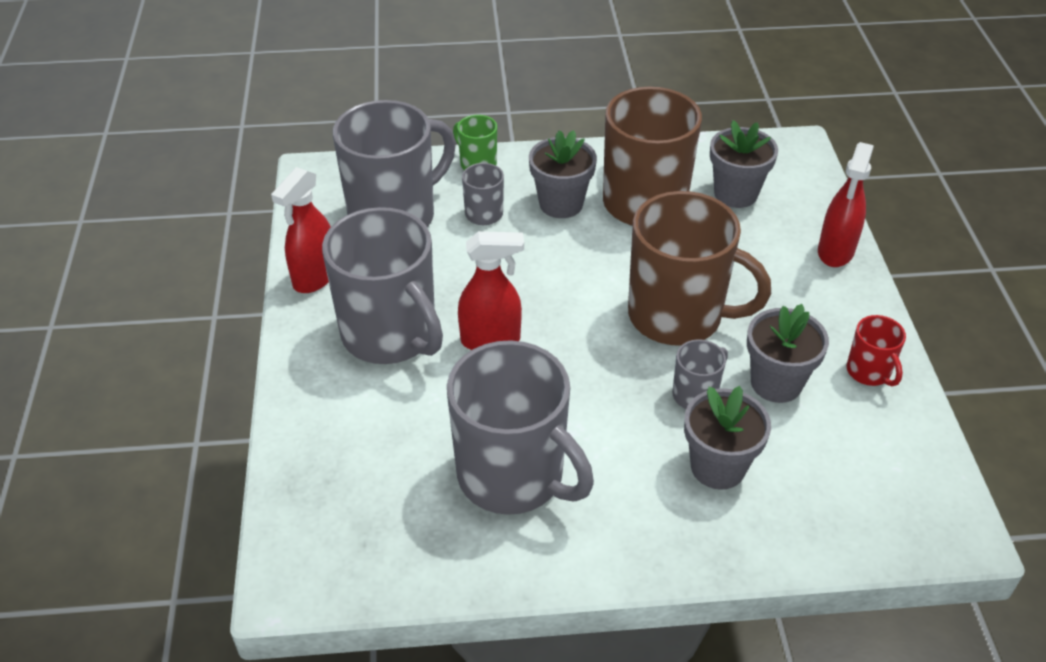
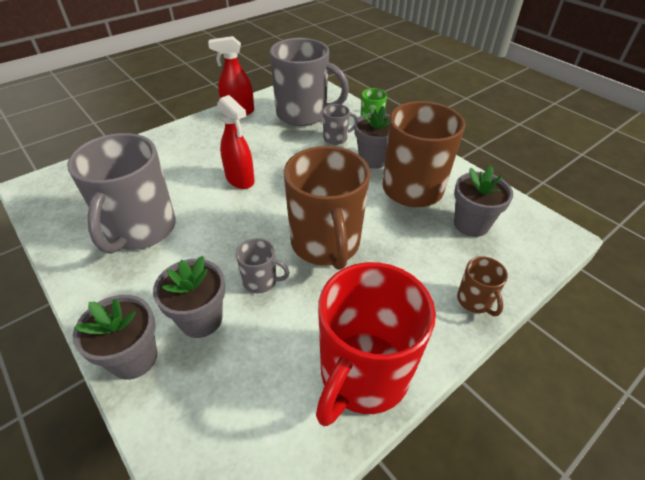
camera: 55 degrees right, 0 degrees up
grey mug [322,207,443,364] -> none
grey flower pot [747,304,829,403] -> grey flower pot moved to [73,295,157,380]
red spray bottle [818,142,874,267] -> brown mug [457,256,508,316]
red mug [847,315,906,386] -> red mug [316,262,436,426], size x2.23

